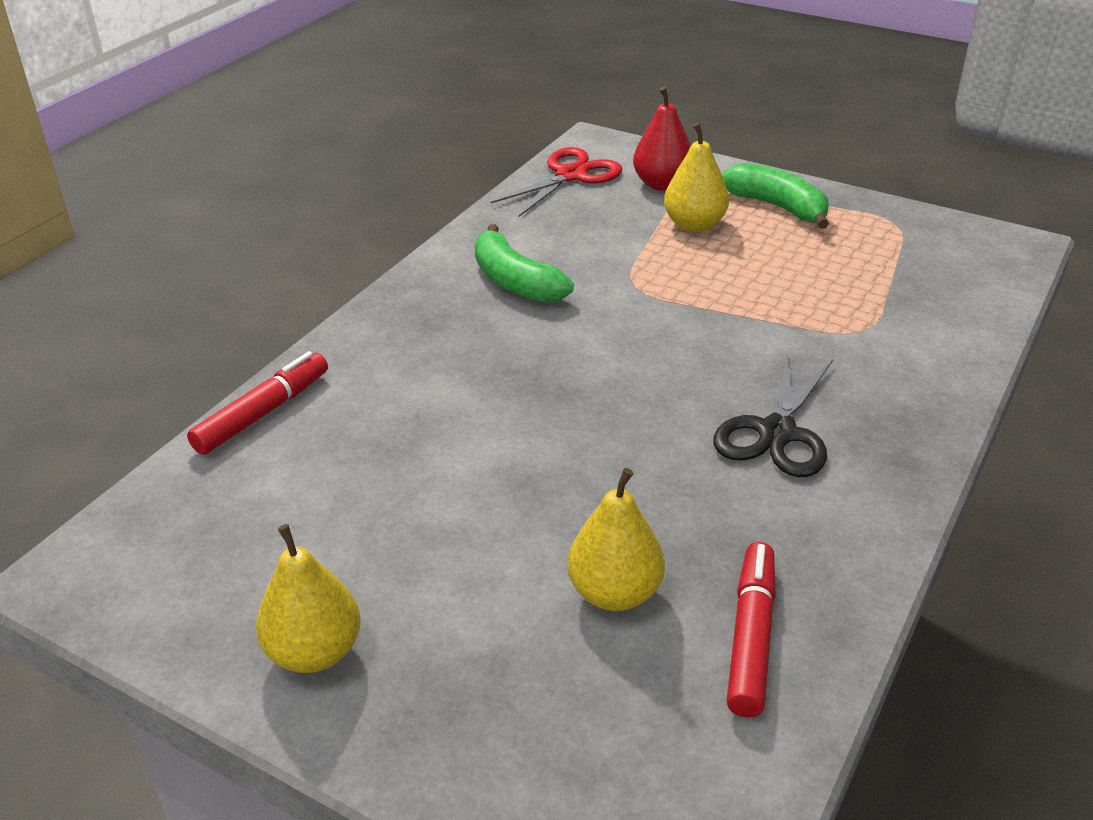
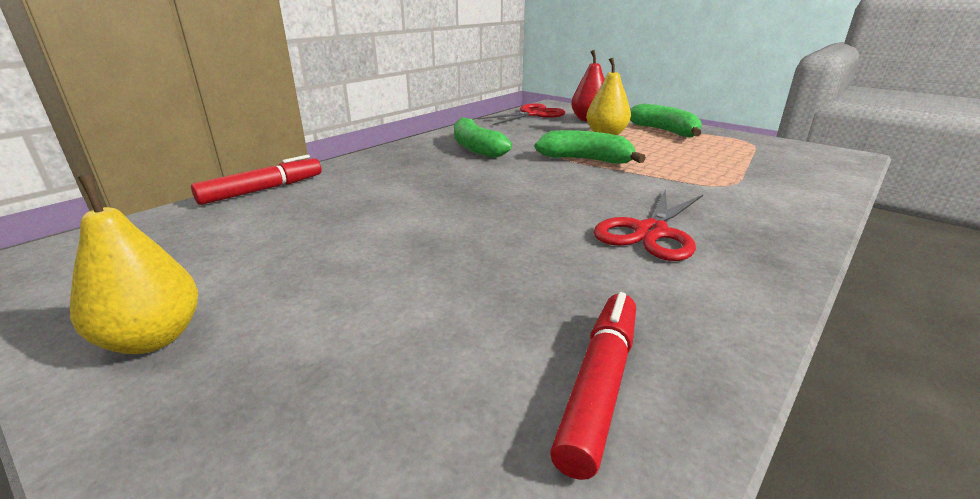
camera: 10 degrees right, 10 degrees down
yellow pear [567,468,665,611] -> none
black scissors [713,353,833,477] -> red scissors [593,189,703,261]
none -> green banana [535,130,646,164]

